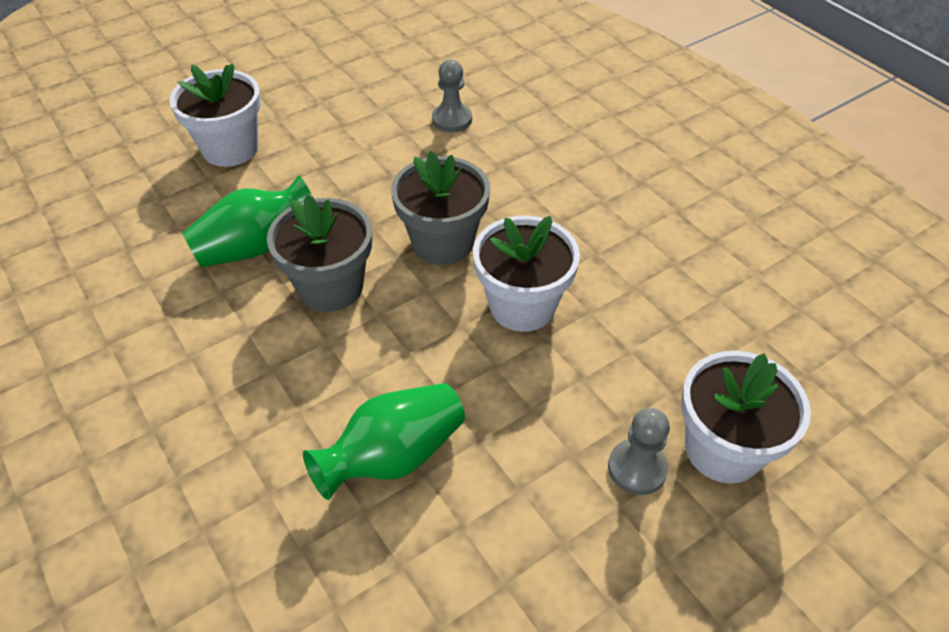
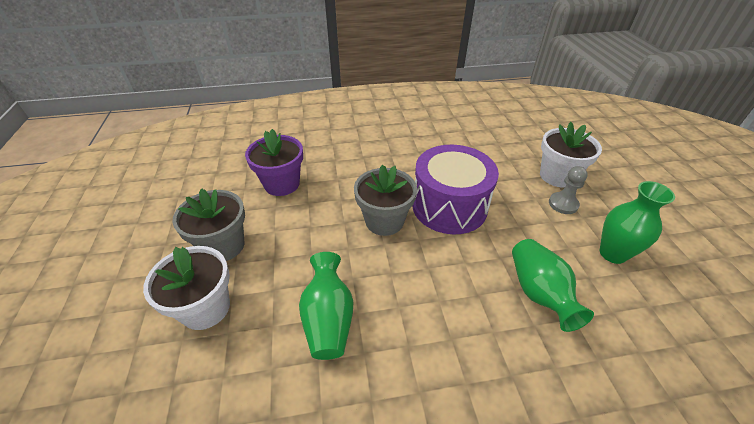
camera: 65 degrees left, 5 degrees down
grey flower pot [267,194,372,312] -> grey flower pot moved to [172,188,245,261]
grey pawn [432,59,472,132] -> purple flower pot [245,129,303,196]
white flower pot [473,216,580,332] -> purple drum [412,145,499,234]
none -> green vase [600,181,675,264]

